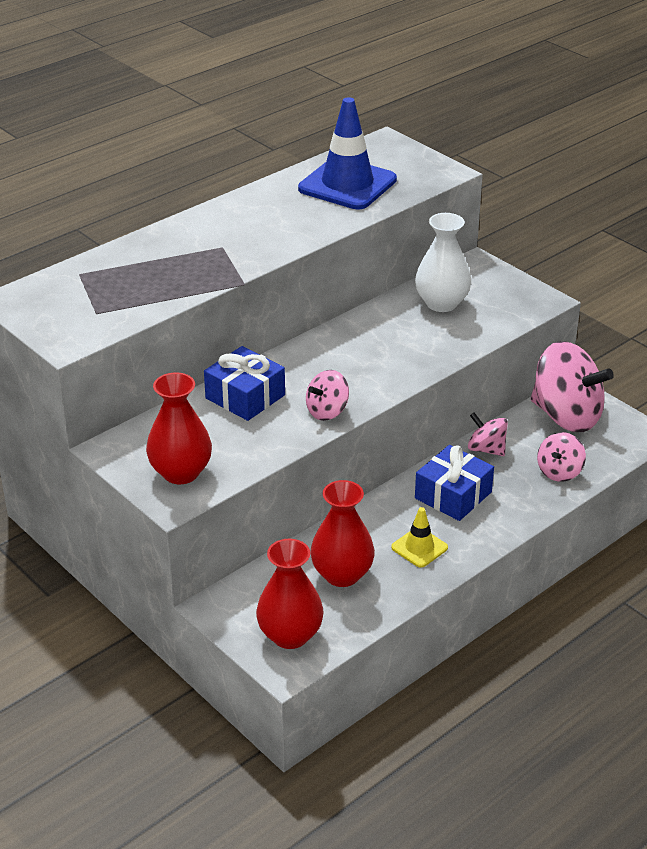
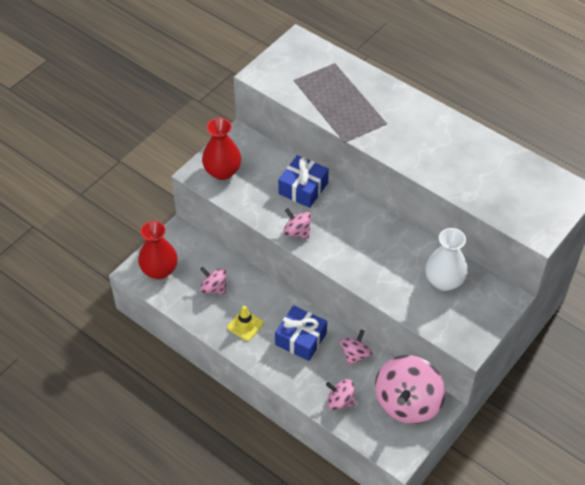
camera: 80 degrees right, 15 degrees up
blue traffic cone [298,97,397,209] -> none
red vase [310,480,375,587] -> pink spinning top [200,267,226,294]

